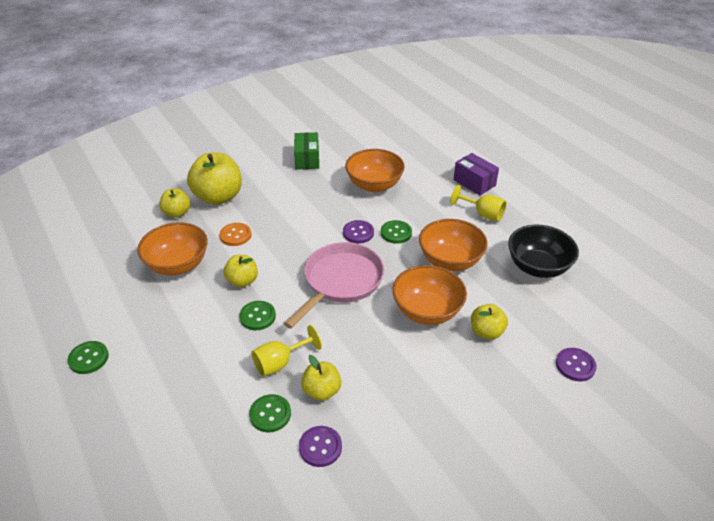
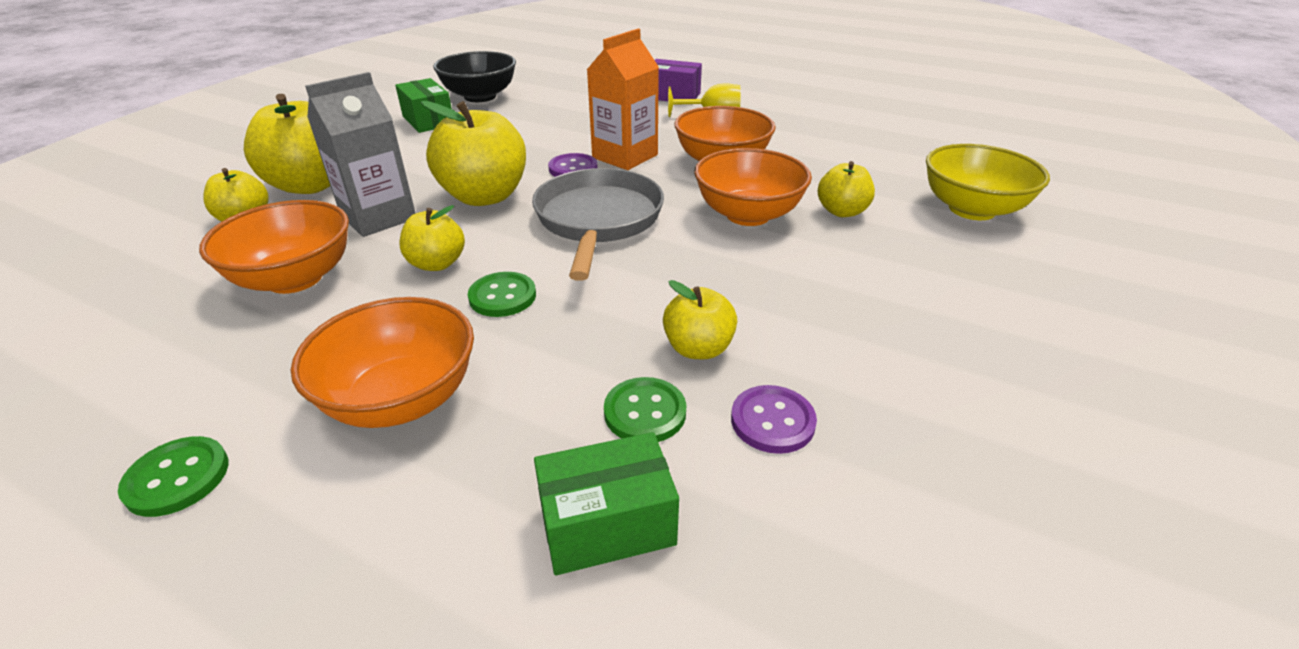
camera: 30 degrees left, 5 degrees down
orange button [219,223,252,246] -> grey carton [305,72,416,237]
yellow goblet [252,325,322,377] -> none
pink pan [284,242,384,329] -> grey pan [532,168,664,281]
orange bowl [345,149,405,192] -> orange bowl moved to [291,297,474,428]
green button [381,220,412,244] -> orange carton [587,29,659,170]
black bowl [508,225,579,278] -> black bowl moved to [433,51,516,102]
purple button [556,348,597,382] -> yellow bowl [926,144,1050,220]
none -> yellow apple [421,101,526,206]
none -> green box [534,432,679,575]

